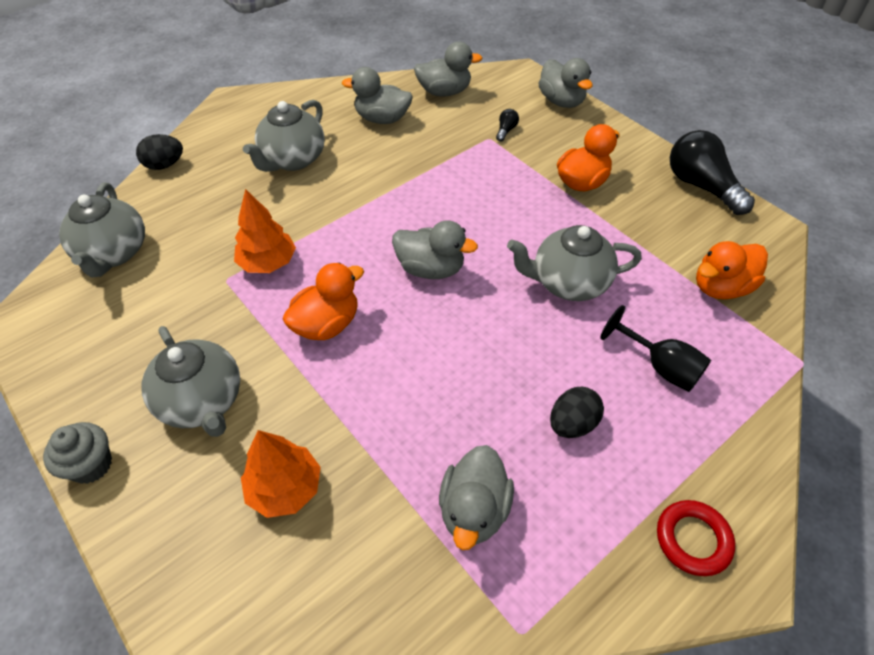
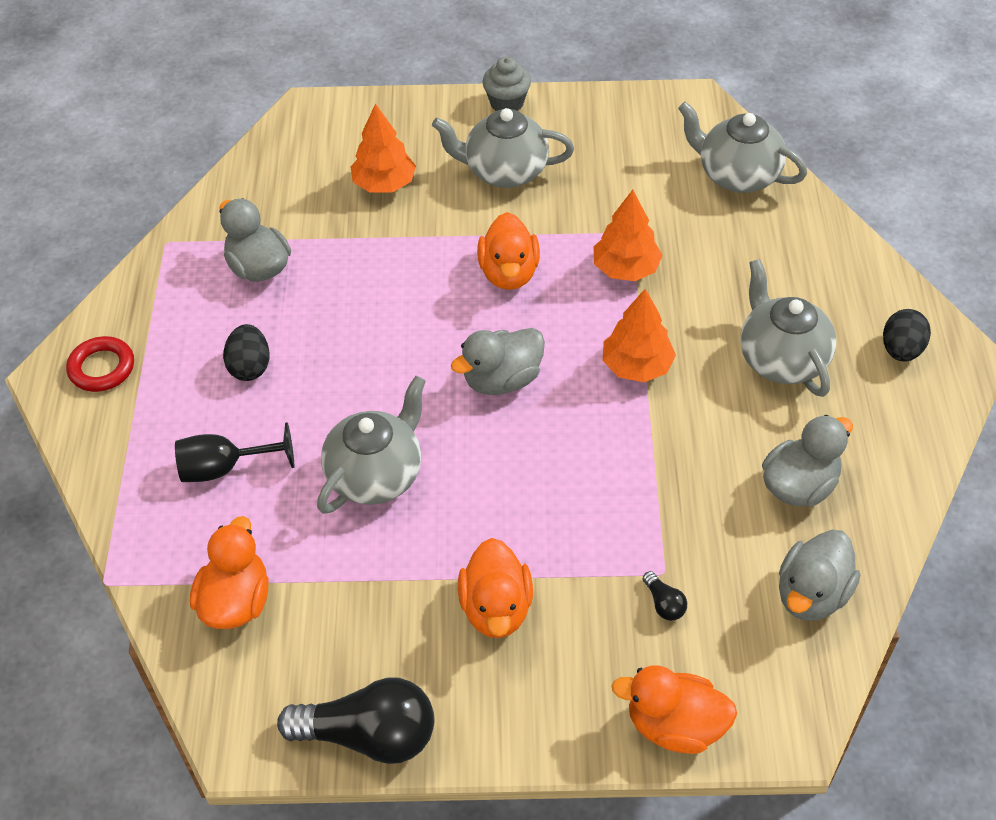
camera: 130 degrees right, 0 degrees up
black egg [136,134,183,170] -> black egg moved to [883,309,931,362]
grey duck [539,58,593,108] -> orange duck [611,665,737,754]
none -> orange tree [603,289,676,382]

